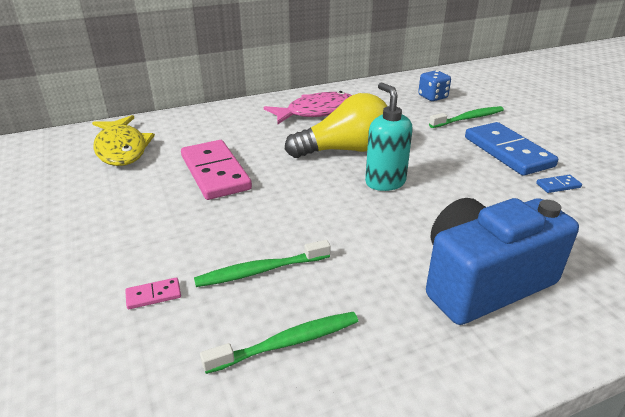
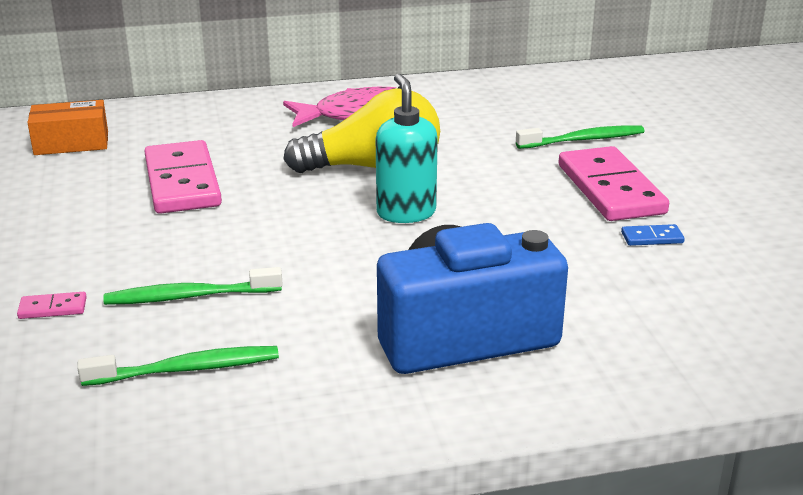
camera: 10 degrees right, 5 degrees down
yellow fish [92,115,155,166] -> orange box [28,100,108,155]
blue dice [418,70,451,101] -> none
blue domino [465,122,558,176] -> pink domino [559,146,669,221]

